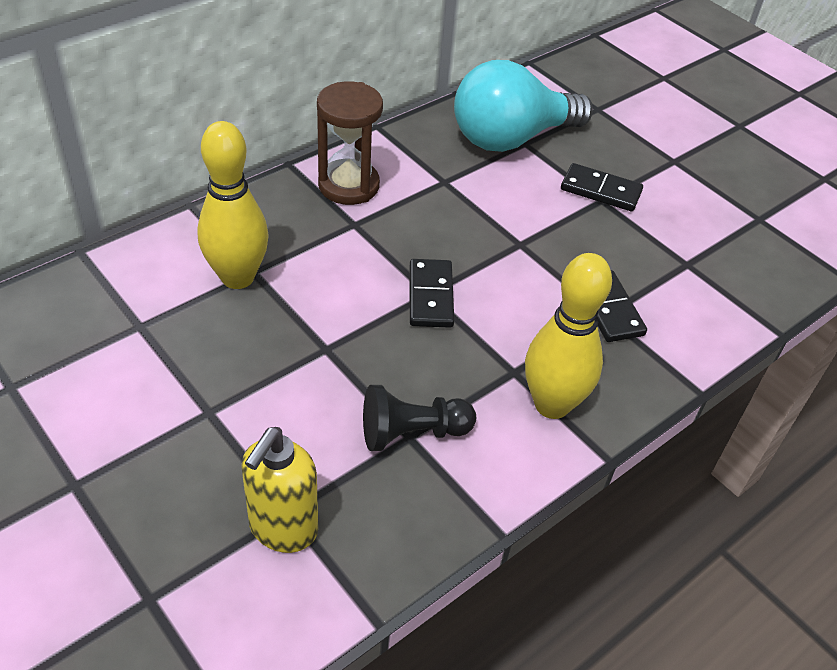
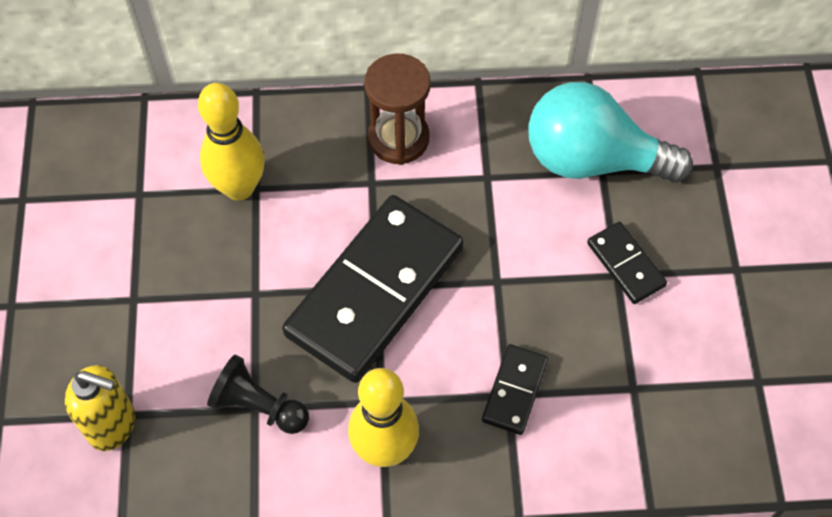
camera: 40 degrees right, 15 degrees up
yellow soap dispenser [241,427,318,553] -> yellow soap dispenser turned 135 degrees counterclockwise [65,365,135,451]
black domino [410,259,454,328] -> black domino [282,195,464,383], size x2.24

